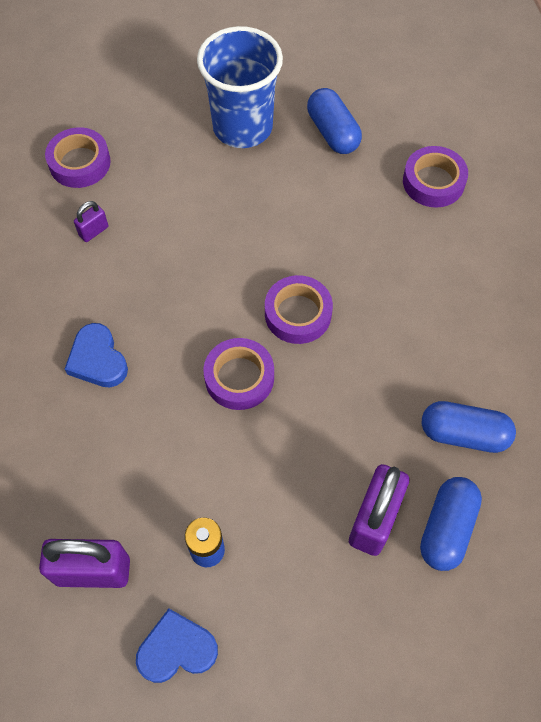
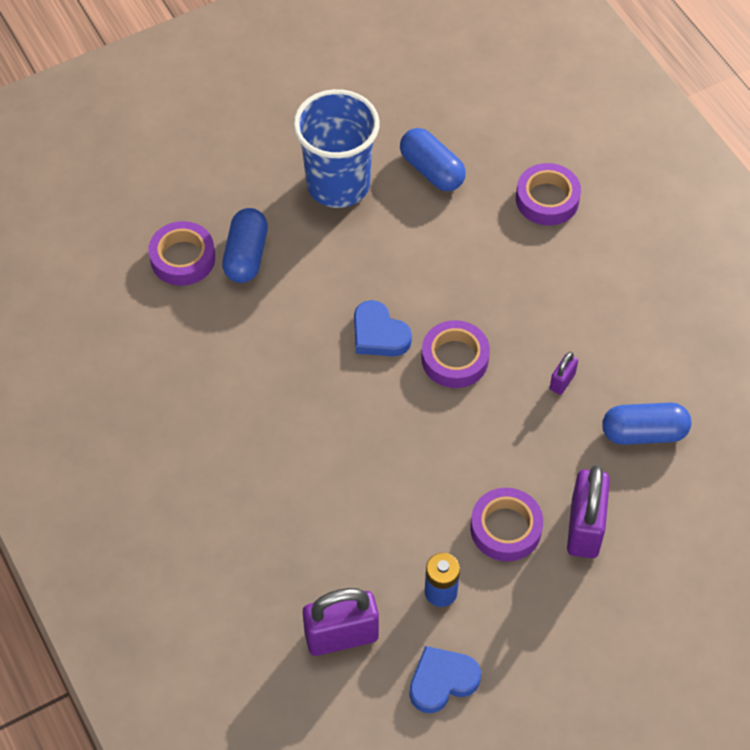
camera: 15 degrees left, 5 degrees down
blue heart [65,323,128,387] -> blue heart moved to [354,300,412,357]
purple padlock [74,201,108,242] -> purple padlock moved to [550,352,578,395]
purple tape [204,338,274,410] -> purple tape moved to [470,488,543,561]
blue capsule [420,477,482,571] -> blue capsule moved to [222,208,268,283]

